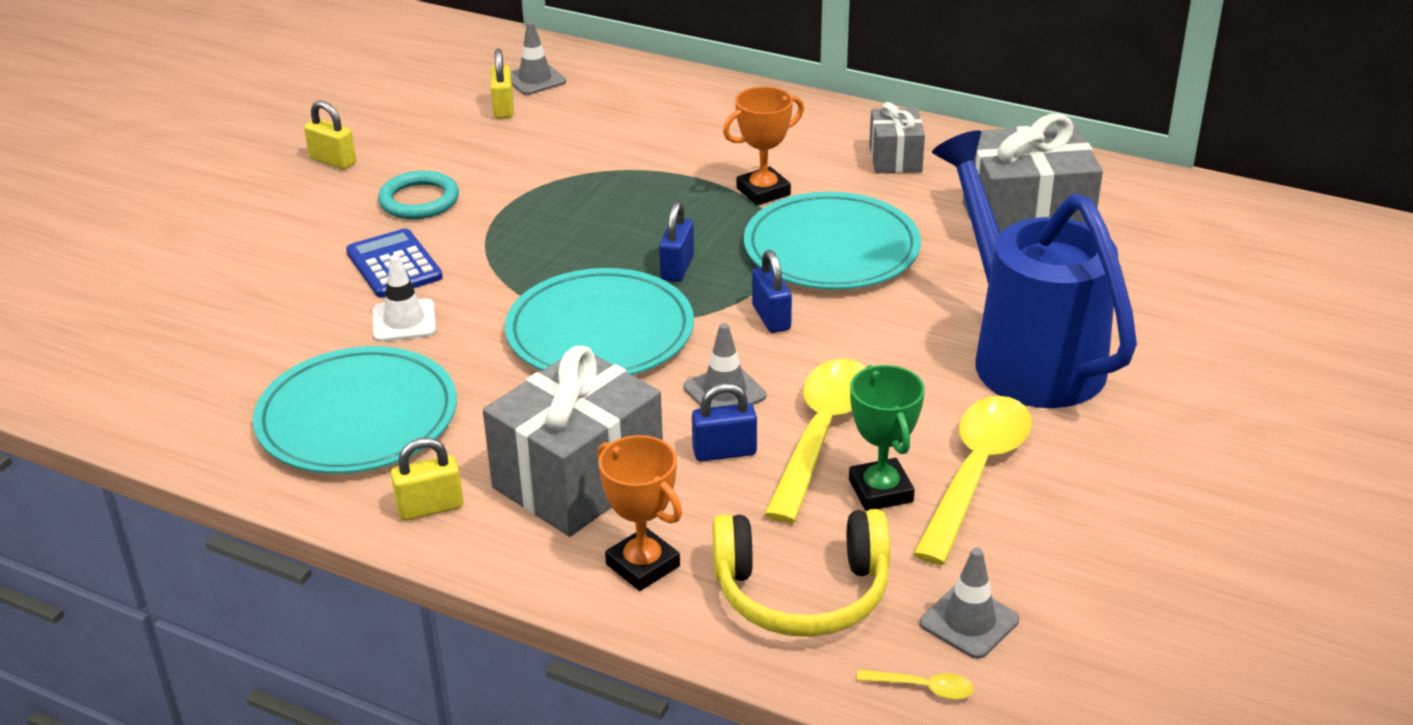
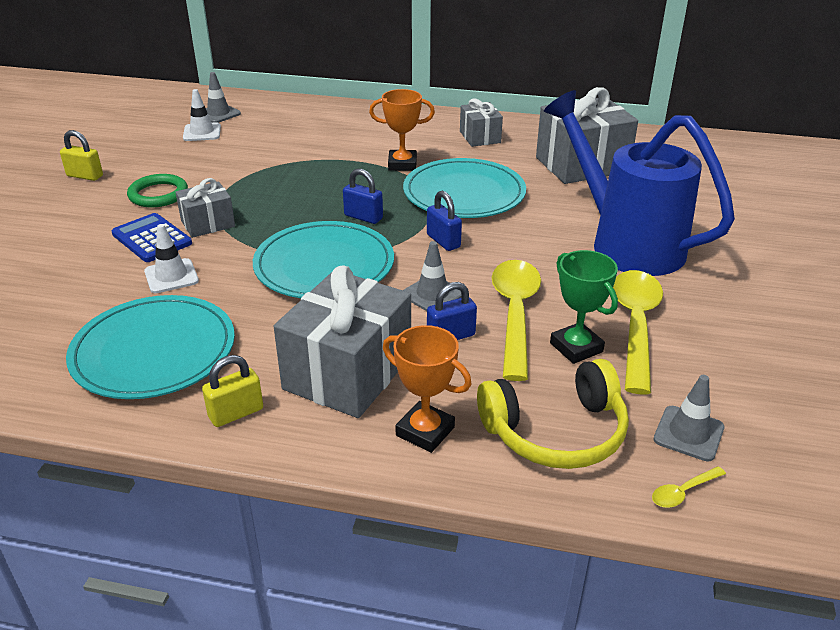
camera: 15 degrees left, 0 degrees up
turquoise ring [378,171,459,219] -> green ring [127,174,188,207]
yellow padlock [490,49,514,119] -> white traffic cone [183,89,221,141]
blue padlock [659,202,694,282] -> blue padlock turned 60 degrees counterclockwise [343,169,383,224]
orange trophy [723,86,804,206] -> orange trophy turned 45 degrees clockwise [369,89,435,171]
yellow spoon [857,670,974,700] -> yellow spoon turned 150 degrees clockwise [652,466,726,508]
none -> grey gift [175,178,235,238]

